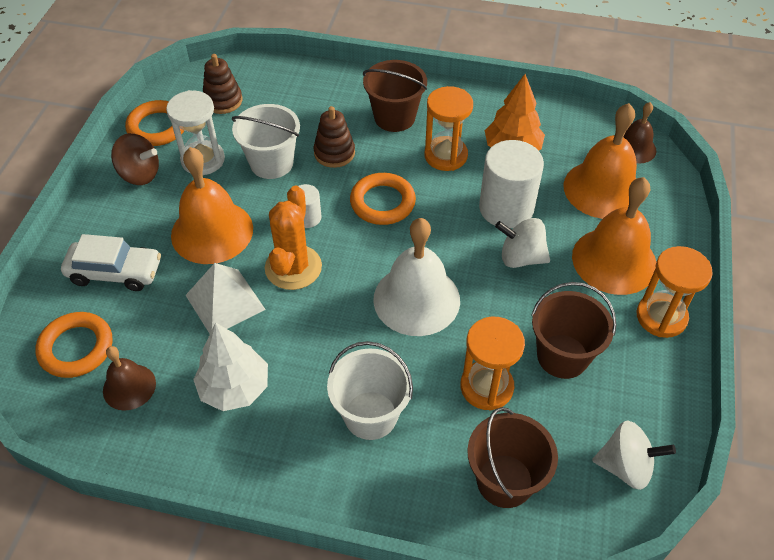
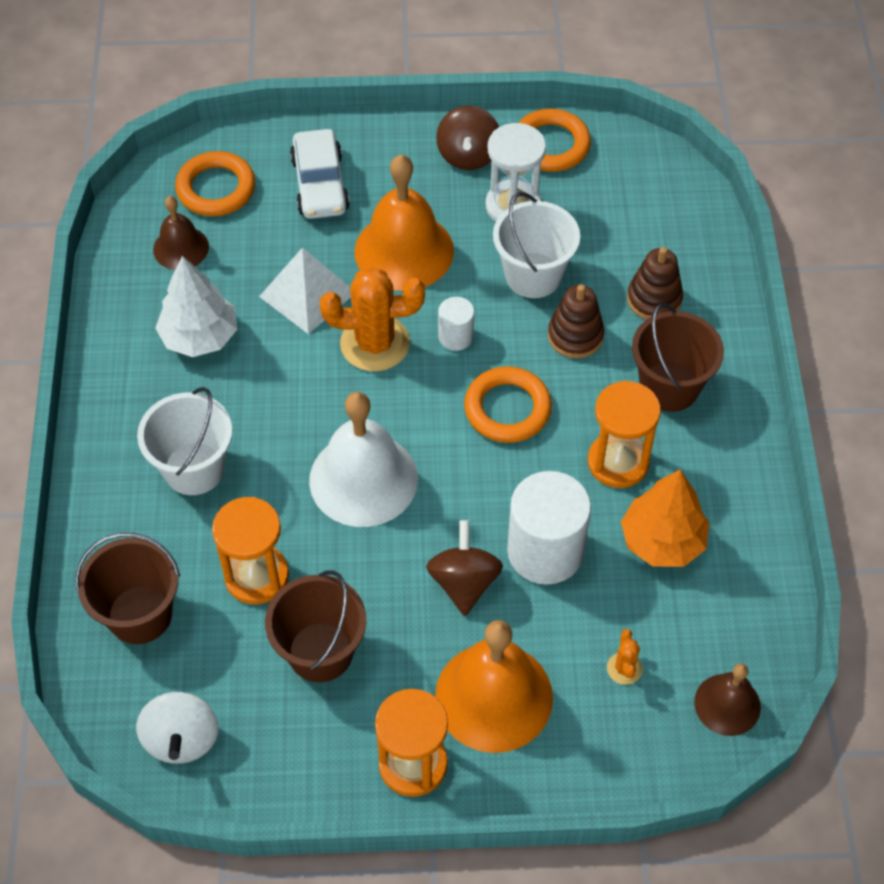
camera: 75 degrees right, 5 degrees up
brown stacking toy [203,54,242,114] -> brown stacking toy moved to [627,247,683,320]
white spinning top [495,218,550,268] -> brown spinning top [426,520,503,616]
orange bell [563,103,637,219] -> orange cactus [607,629,643,685]

